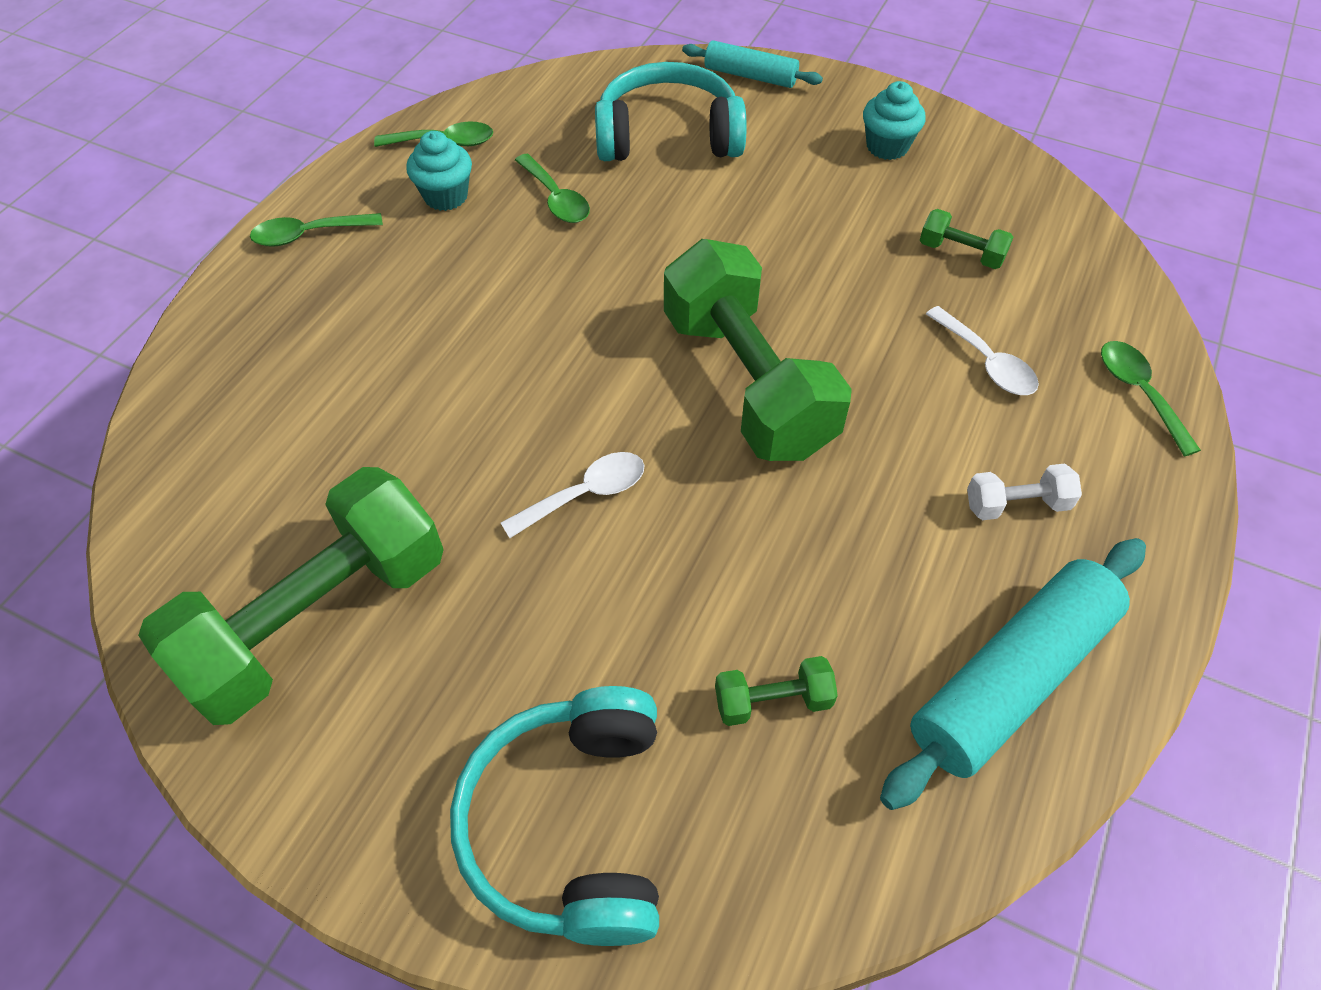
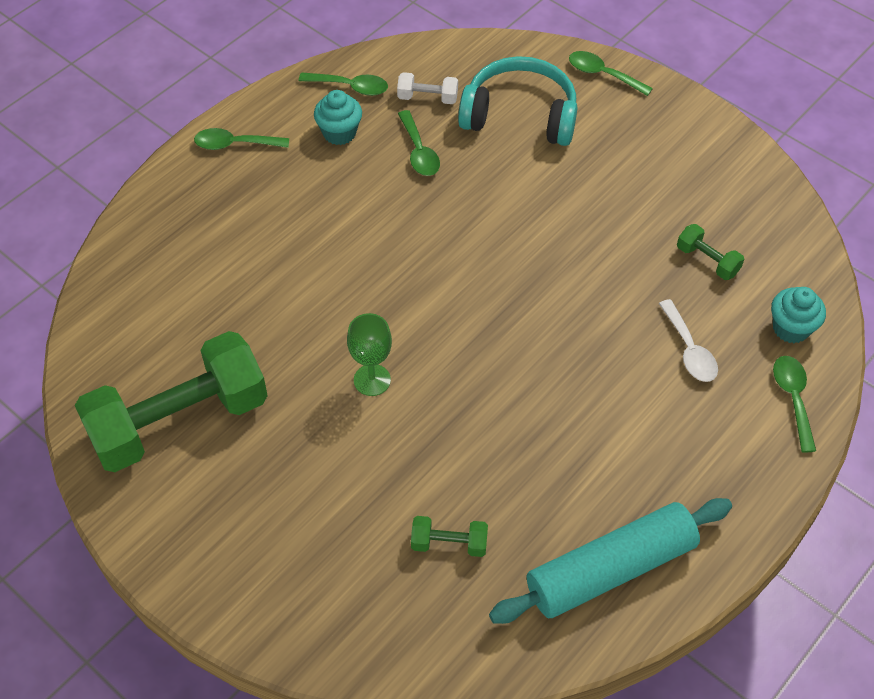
camera: 15 degrees right, 0 degrees up
turquoise headphones [450,686,659,946] -> none
white spoon [501,452,644,538] -> green goblet [347,313,392,396]
green dumbbell [664,239,852,461] -> none
turquoise rolling pin [682,40,823,88] -> green spoon [569,51,653,96]
turquoise cupcake [863,81,926,160] -> turquoise cupcake moved to [771,287,826,343]
white dumbbell [967,464,1082,520] -> white dumbbell moved to [397,72,458,104]

